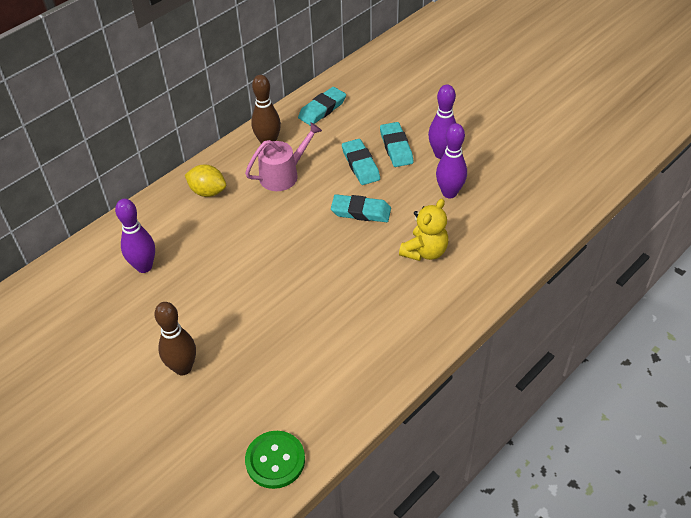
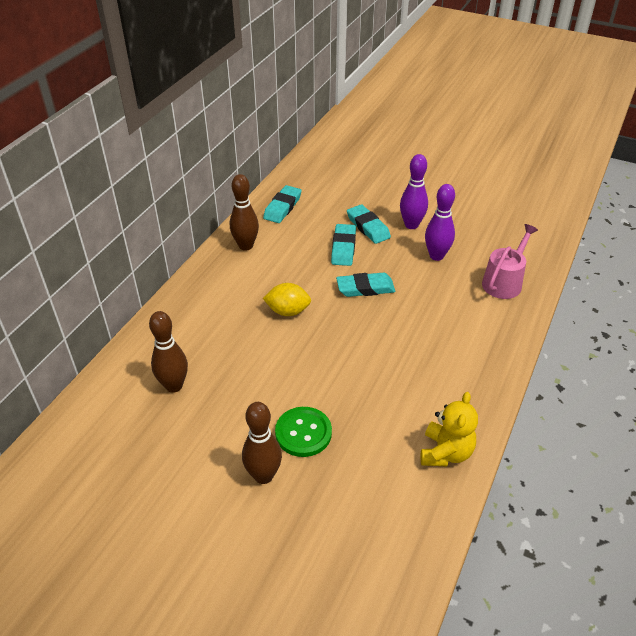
camera: 20 degrees left, 5 degrees down
purple bowling pin [115,199,155,273] -> brown bowling pin [149,311,188,393]
yellow lemon [185,165,226,197] -> yellow lemon moved to [263,283,311,316]
pink watering can [245,122,322,191] -> pink watering can moved to [482,224,538,299]
green button [245,431,305,489] -> green button moved to [275,407,332,457]
turquoise eraser [342,139,380,185] -> turquoise eraser turned 45 degrees clockwise [331,224,356,266]
yellow teddy bear [399,199,448,261] -> yellow teddy bear moved to [421,392,478,466]

